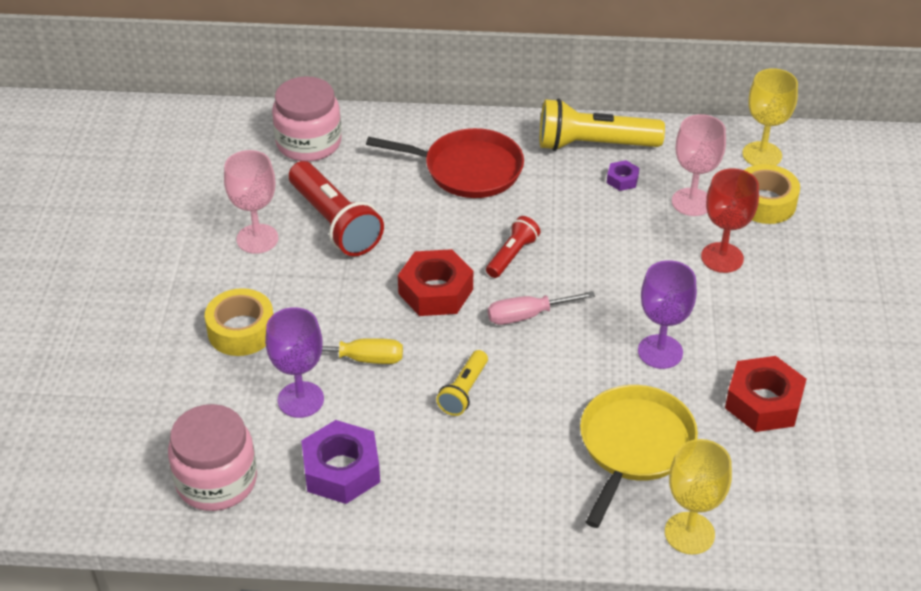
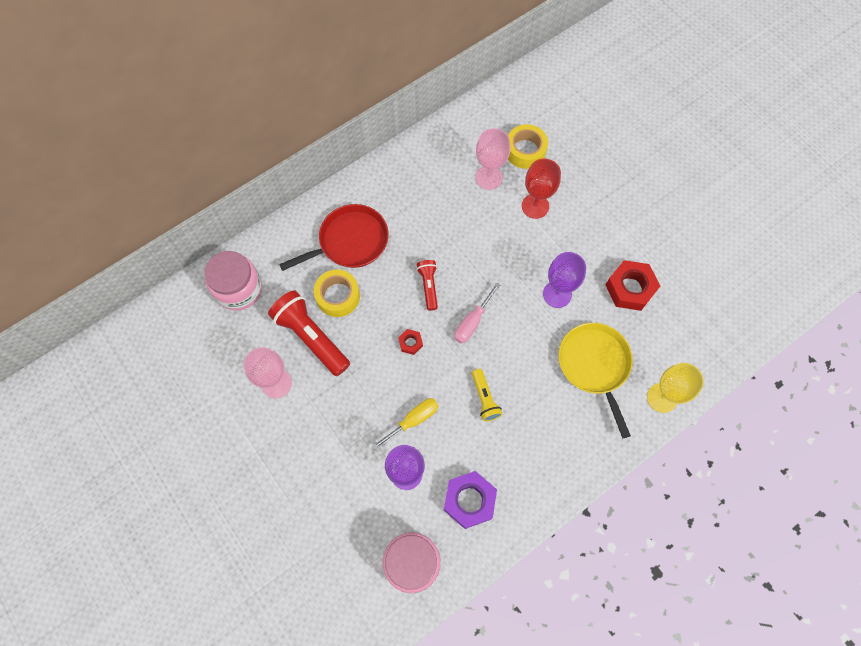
camera: 40 degrees left, 25 degrees up
yellow tape [205,288,273,356] -> yellow tape moved to [314,270,360,317]
red flashlight [289,161,384,256] -> red flashlight turned 150 degrees counterclockwise [268,290,350,376]
red nut [398,249,473,316] -> red nut [398,329,423,355], size x0.49
yellow flashlight [540,98,665,151] -> none
purple nut [607,160,639,191] -> none
yellow goblet [742,68,798,166] -> none

